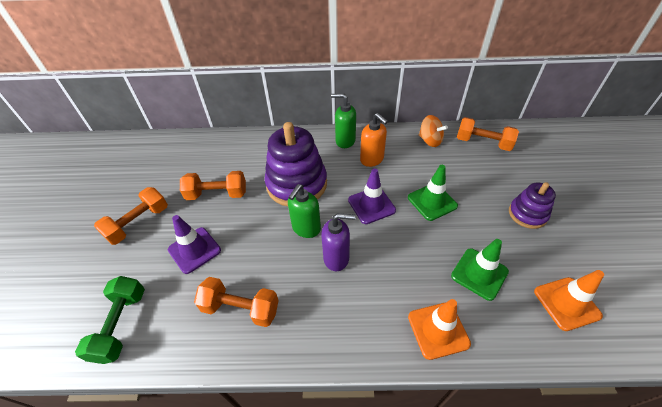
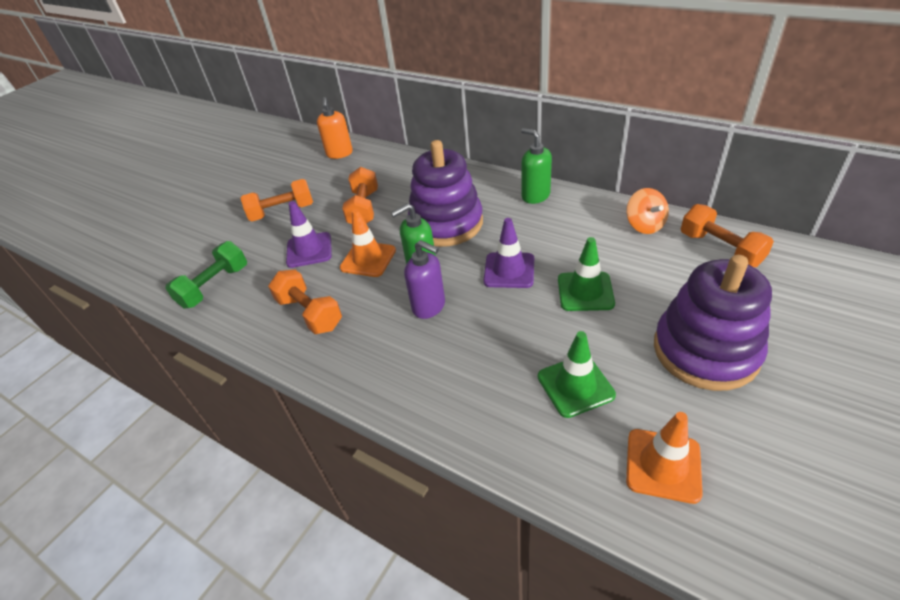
camera: 35 degrees right, 5 degrees down
orange dumbbell [180,171,246,200] -> orange dumbbell turned 60 degrees clockwise [342,167,378,224]
orange soap dispenser [360,113,388,167] -> orange soap dispenser moved to [317,97,353,159]
orange traffic cone [408,299,471,360] -> orange traffic cone moved to [340,209,396,277]
purple stacking toy [509,182,556,229] -> purple stacking toy [654,255,772,391], size x1.83

